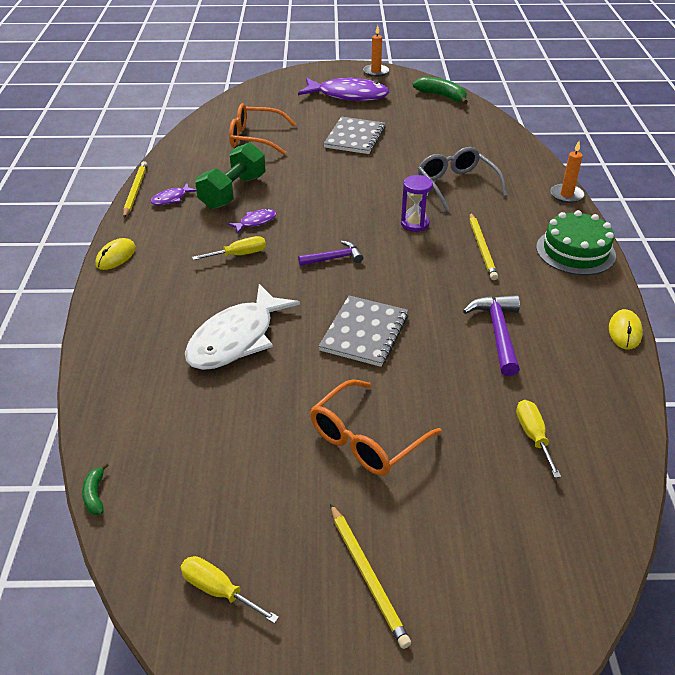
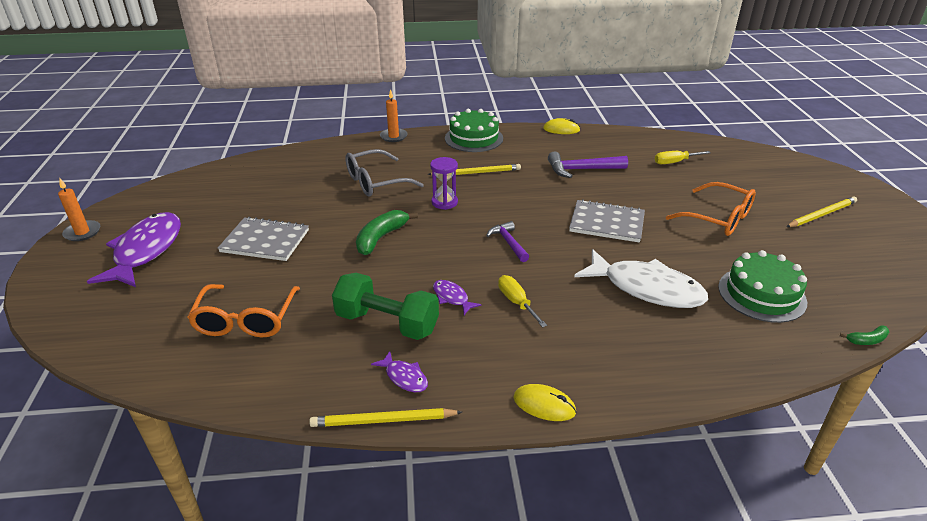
camera: 95 degrees left, 5 degrees down
yellow screwdriver [181,556,279,624] -> none
green banana [413,77,468,104] -> green banana moved to [356,210,418,255]
none -> green cake [718,250,807,323]

